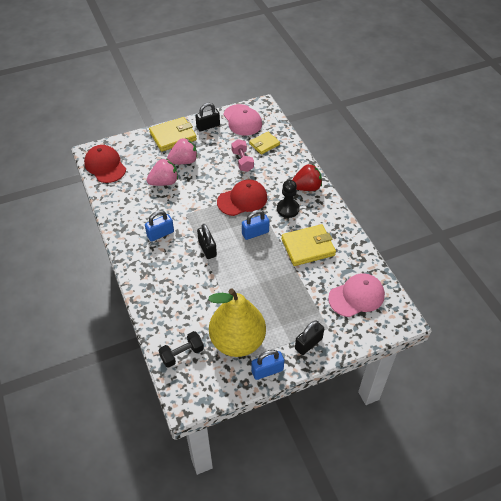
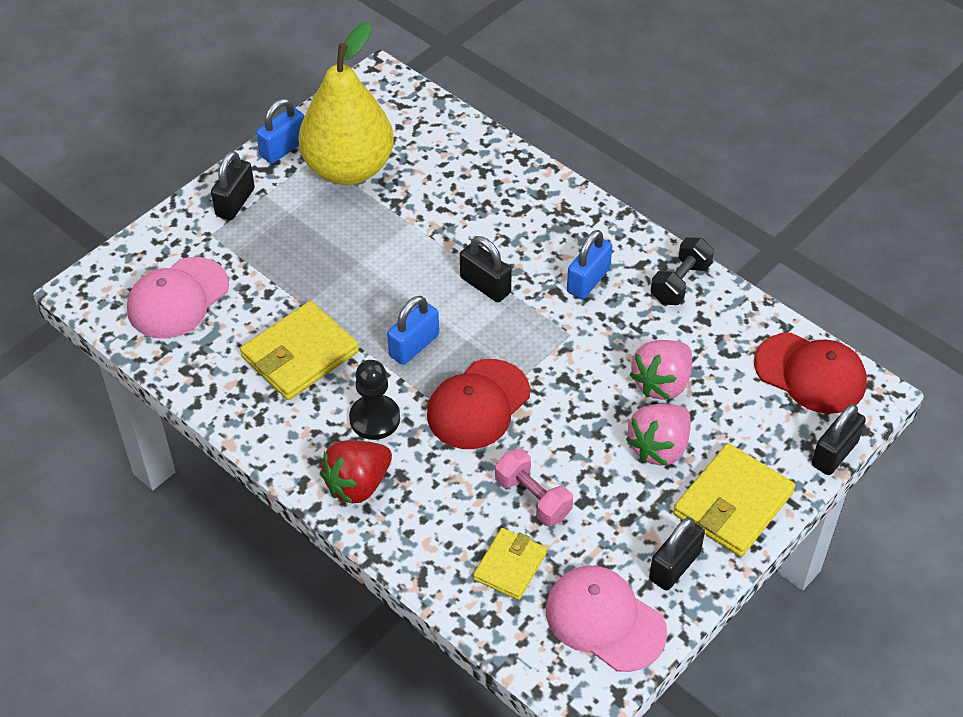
camera: 155 degrees right, 0 degrees up
black dumbbell [159,331,204,368] -> black dumbbell moved to [650,237,714,305]
none -> black padlock [812,404,866,475]

